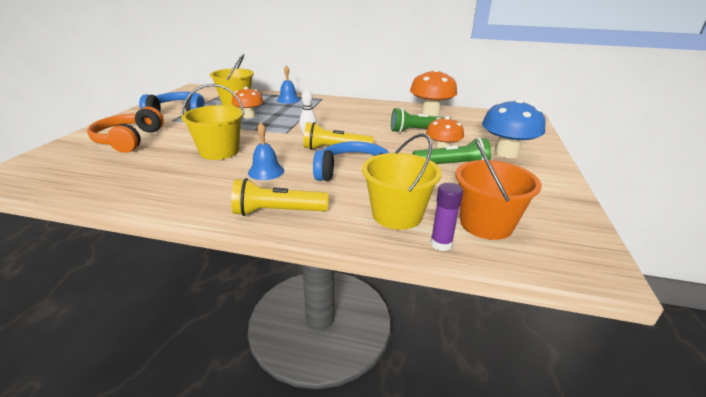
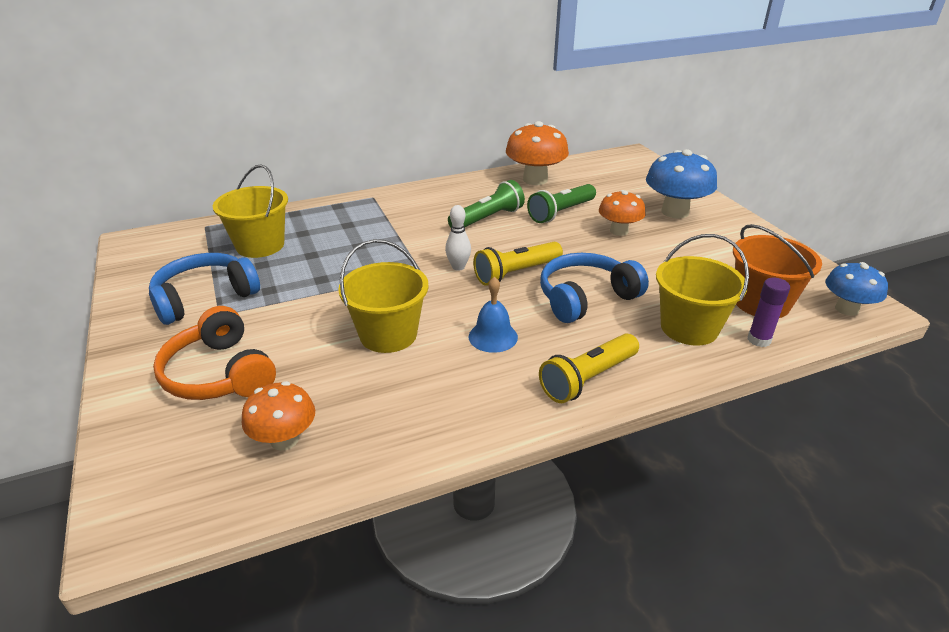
camera: 35 degrees left, 5 degrees up
orange mushroom [232,87,264,119] -> orange mushroom moved to [242,381,315,451]
blue bell [277,66,300,104] -> none
green flashlight [413,138,491,164] -> green flashlight moved to [448,180,525,228]
none -> blue mushroom [825,262,888,316]

